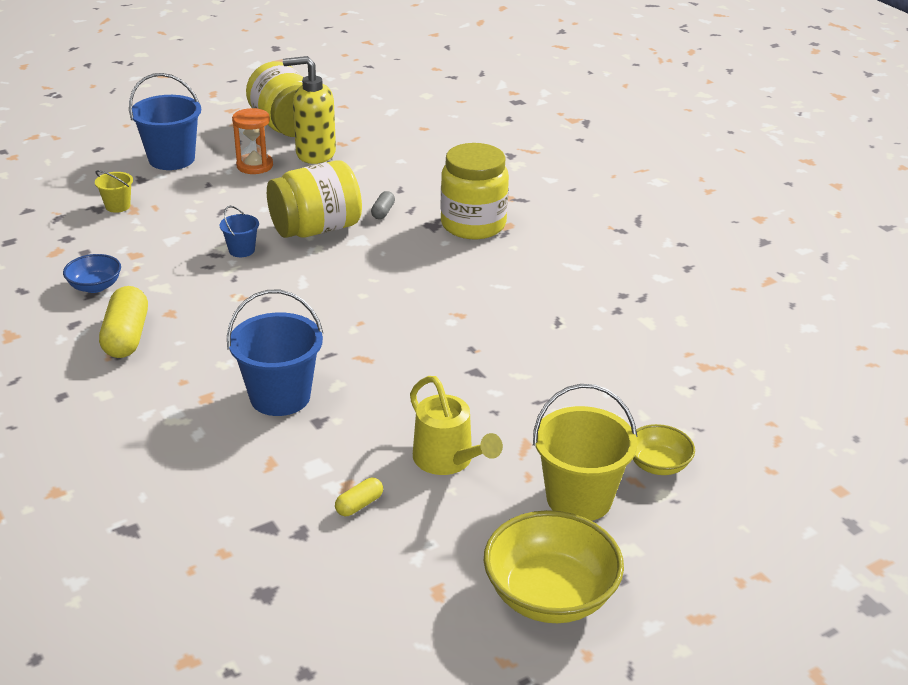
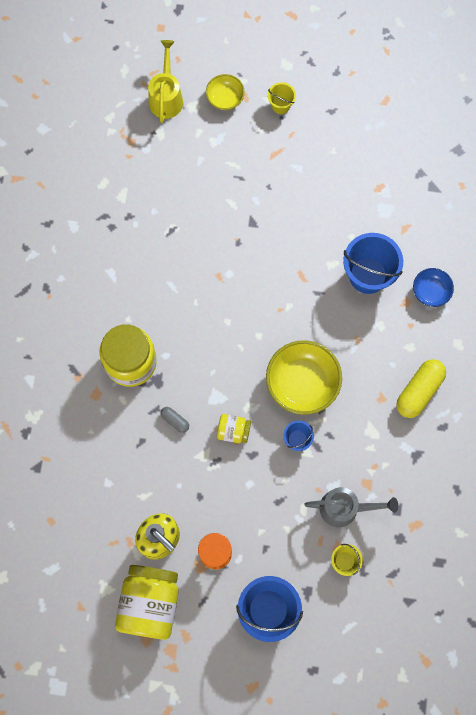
camera: 140 degrees left, 40 degrees up
blue bowl [63,254,121,293] -> blue bowl moved to [413,268,454,307]
yellow jar [267,160,362,238] -> yellow jar [217,414,251,443], size x0.49
yellow capsule [335,478,383,516] -> none
grey capsule [371,191,395,219] -> grey capsule turned 75 degrees clockwise [160,407,189,433]
yellow watering can [410,376,503,475] -> yellow watering can moved to [148,40,183,123]
yellow bowl [484,510,624,623] -> yellow bowl moved to [266,340,342,415]
yellow bucket [533,384,638,521] -> yellow bucket [268,82,296,114], size x0.51
none -> grey watering can [304,487,398,527]

